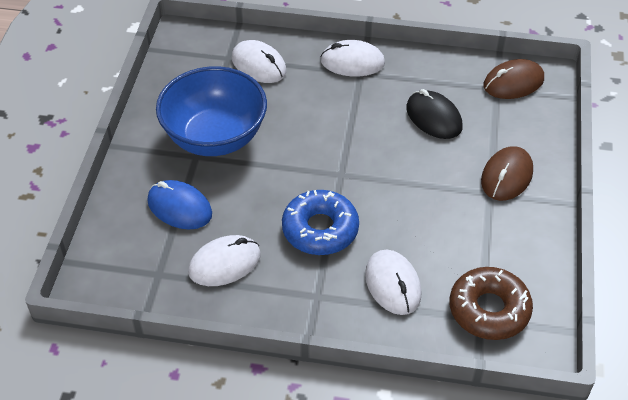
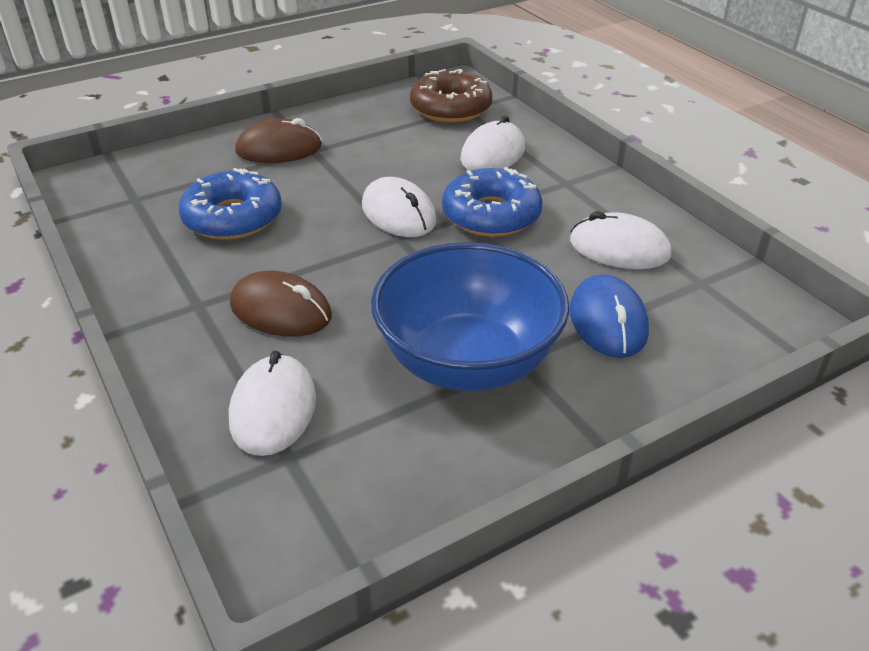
camera: 130 degrees left, 10 degrees down
white mouse [320,40,385,77] -> white mouse moved to [362,177,437,237]
black mouse [406,89,463,139] -> blue donut [179,168,282,240]
brown mouse [483,59,544,99] -> brown mouse moved to [230,271,332,337]

